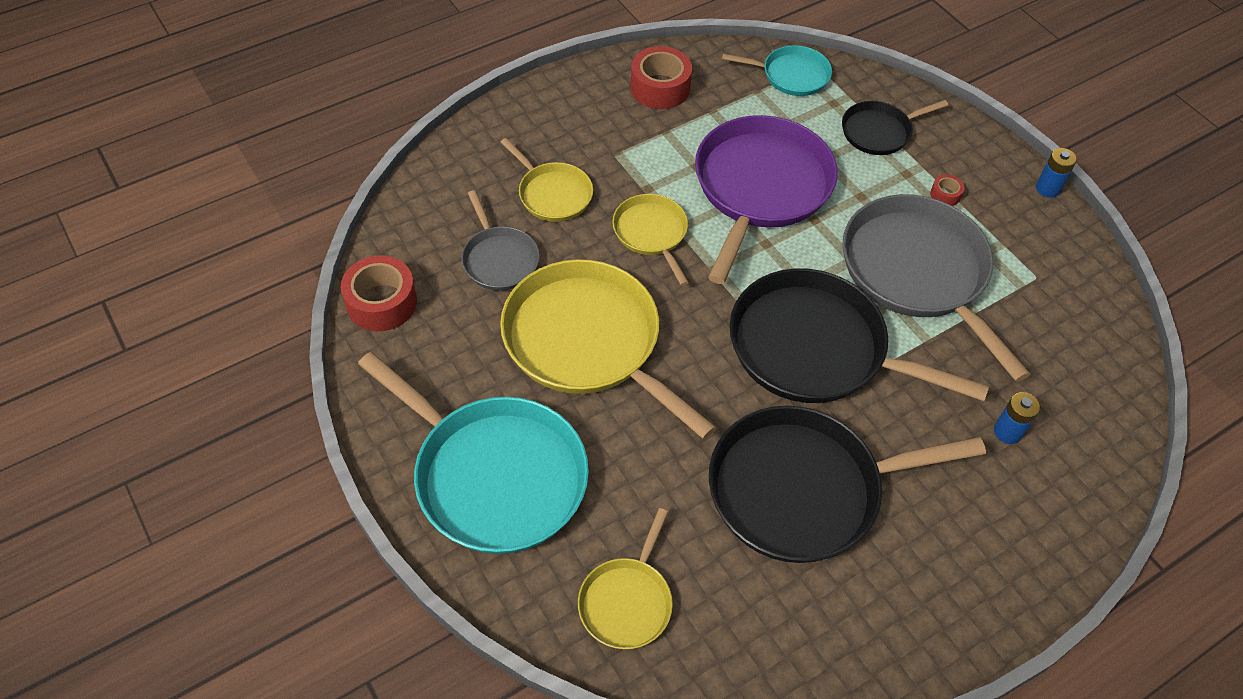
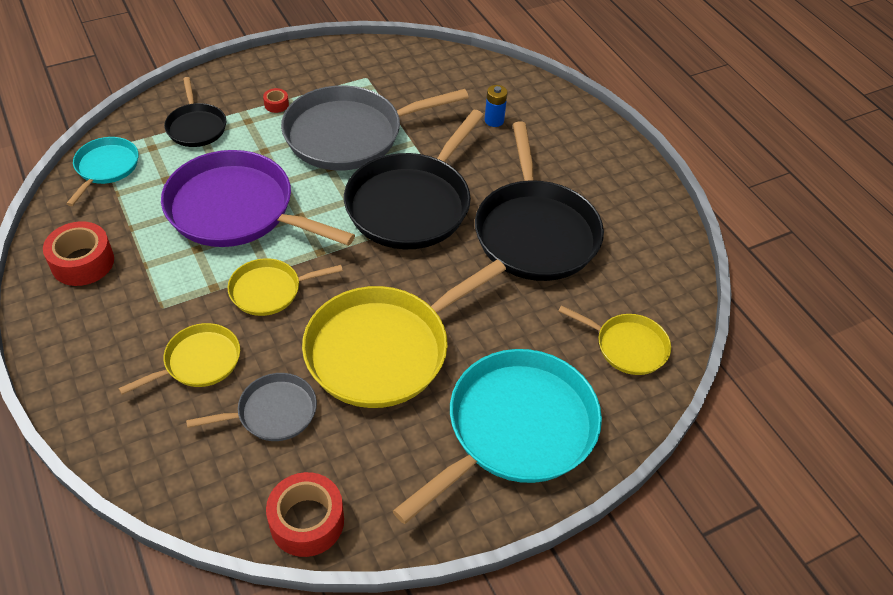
camera: 85 degrees left, 5 degrees down
blue battery [1036,148,1077,198] -> none

